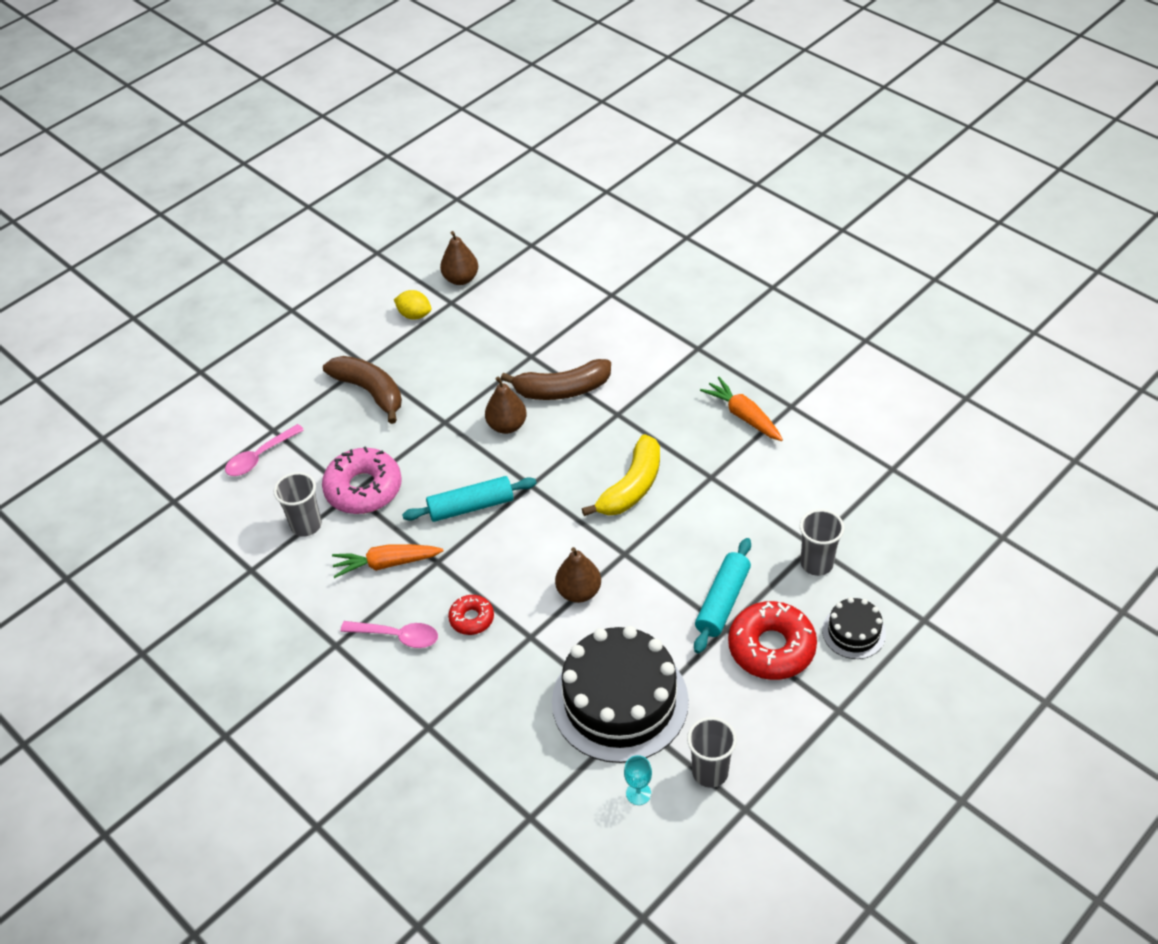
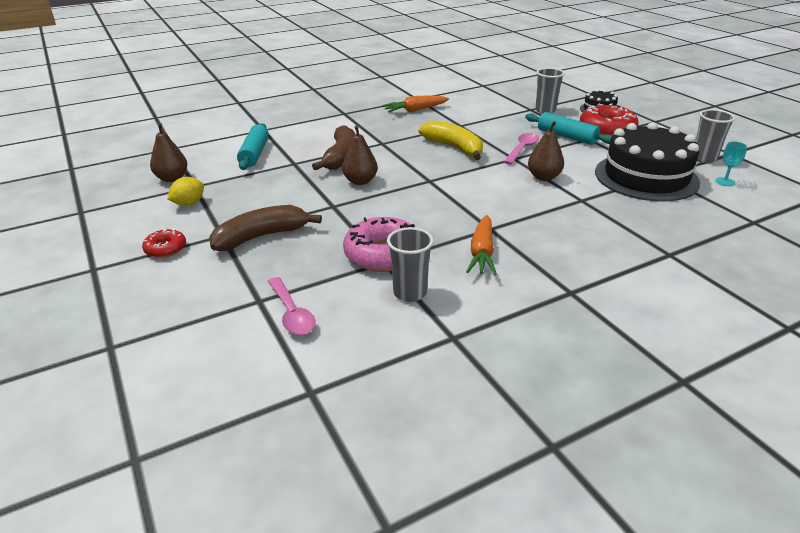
camera: 75 degrees left, 15 degrees down
pink spoon [340,621,438,648] -> pink spoon moved to [504,133,539,164]
turquoise rolling pin [402,476,537,522] -> turquoise rolling pin moved to [237,123,269,170]
red donut [448,595,494,635] -> red donut moved to [142,228,186,258]

